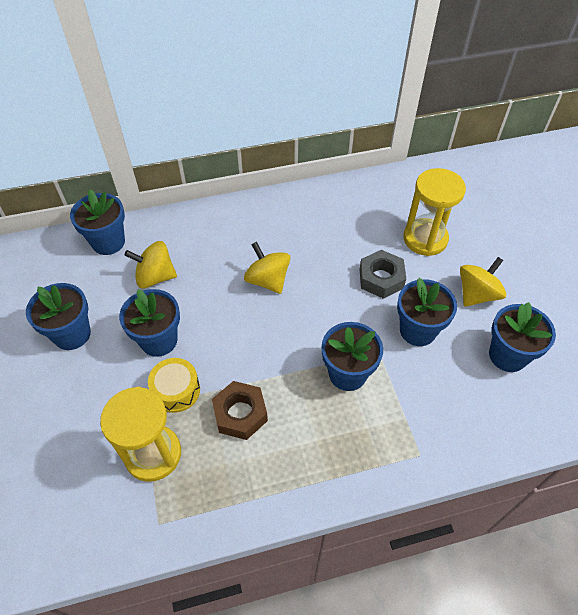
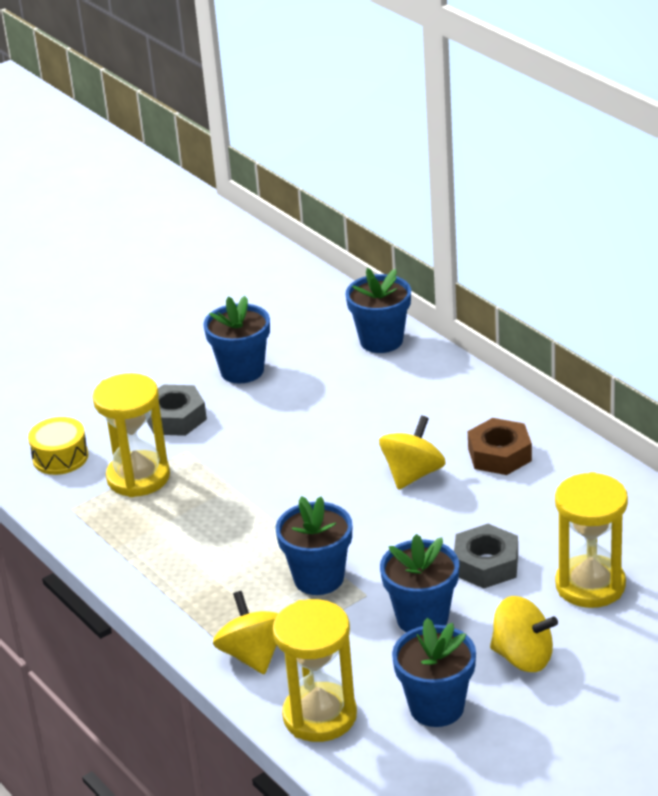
camera: 70 degrees right, 20 degrees down
blue flower pot [119,289,180,357] -> none
yellow spinning top [124,241,177,289] -> yellow spinning top moved to [213,591,279,674]
yellow drum [148,358,200,413] -> yellow drum moved to [28,417,88,475]
brown nut [212,381,268,440] -> brown nut moved to [468,418,532,475]
none -> grey nut [147,385,207,436]
none -> yellow hourglass [273,599,357,742]

